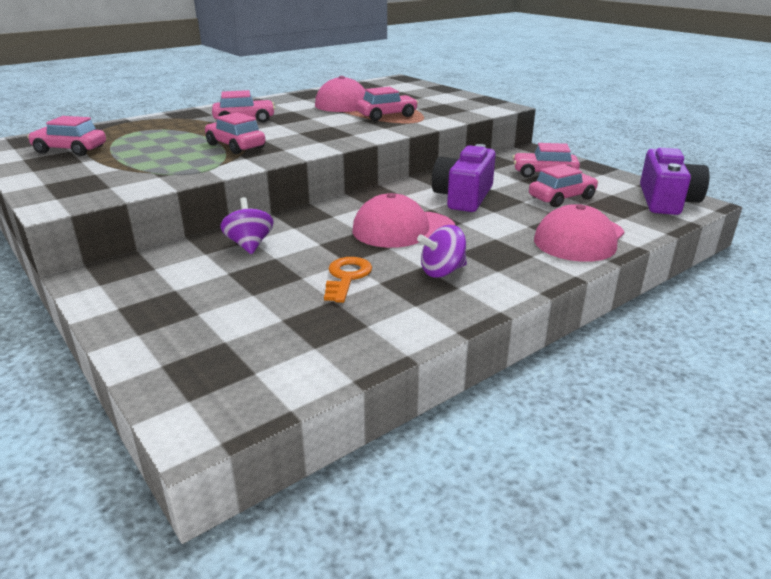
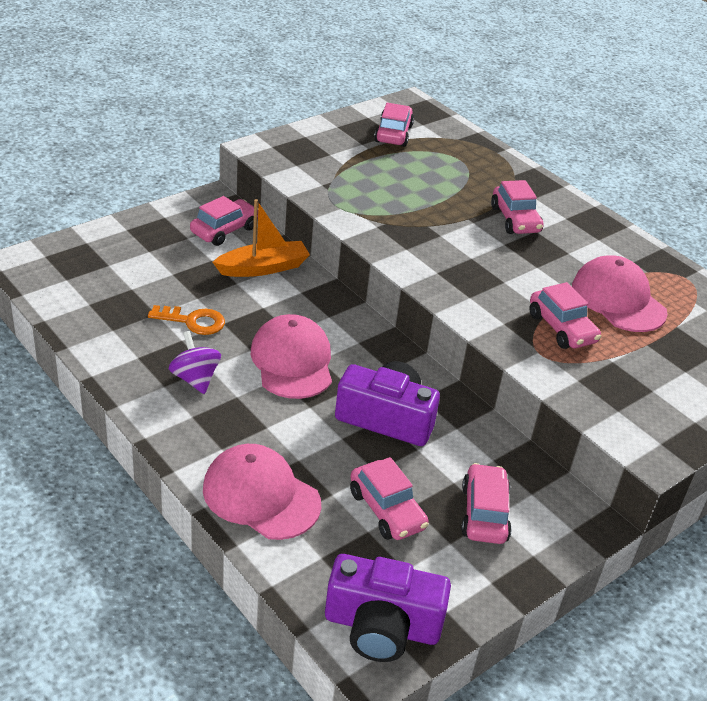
camera: 85 degrees right, 10 degrees up
pink car [205,112,265,154] -> pink car moved to [190,196,258,246]
purple spinning top [220,197,274,254] -> orange boat [212,199,310,277]

